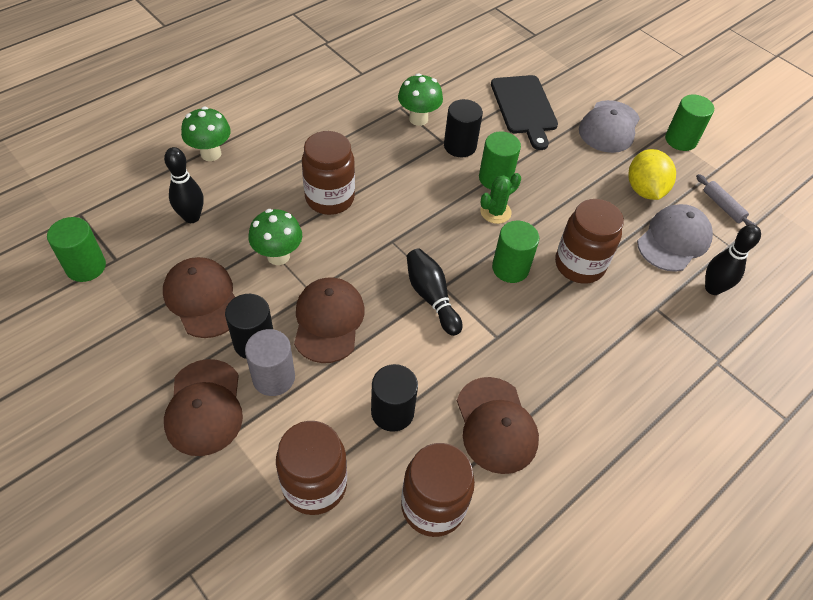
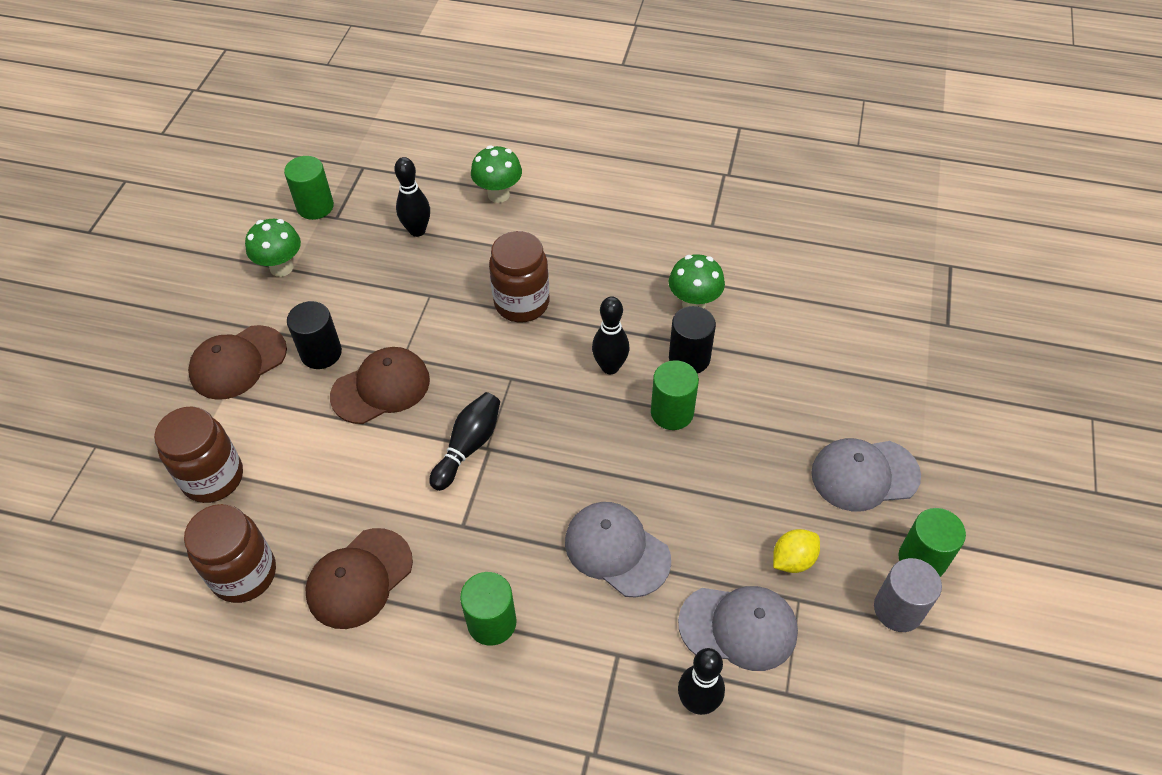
camera: 60 degrees right, 0 degrees up
brown cap [163,257,235,338] -> none
grey cylinder [245,329,295,396] -> grey cylinder moved to [874,558,942,632]
green mushroom [249,209,302,265] -> green mushroom moved to [245,219,301,277]
black cylinder [371,364,418,432] -> none
green cactus [480,173,521,224] -> none
black cutting board [491,75,558,150] -> none
green cylinder [492,221,539,283] -> green cylinder moved to [460,572,517,646]
brown jar [555,199,624,284] -> grey cap [565,502,671,598]
yellow lemon [628,149,676,200] -> yellow lemon [773,529,820,573], size x0.66
grey rolling pin [696,174,755,226] -> none
none -> black bowling pin [592,296,629,374]

